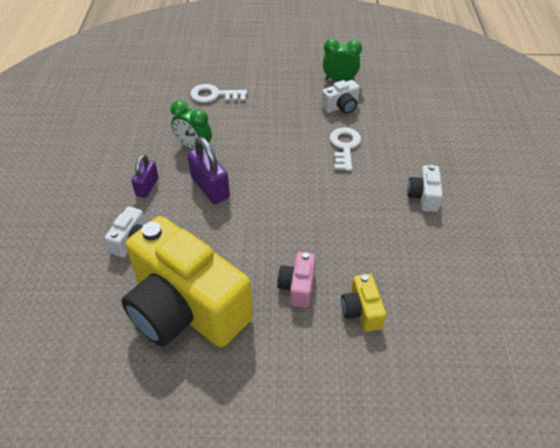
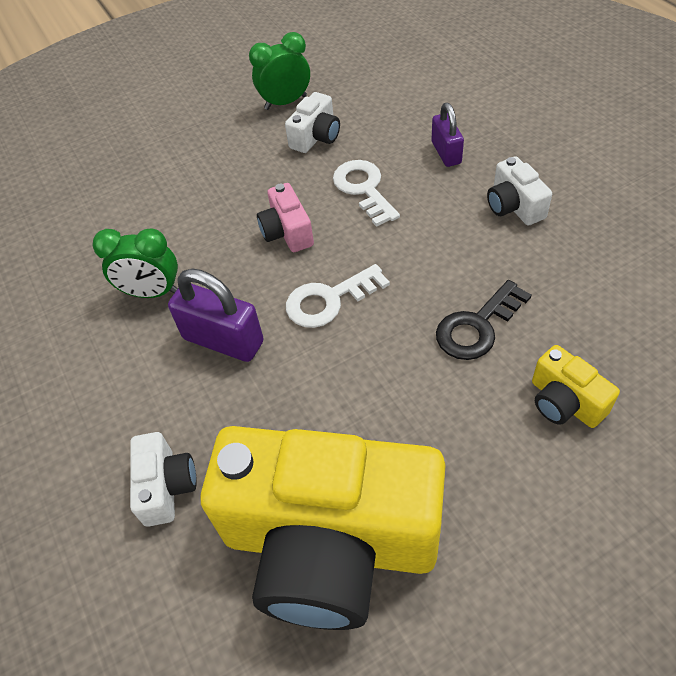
camera: 25 degrees left, 5 degrees up
purple padlock [131,154,158,198] -> purple padlock moved to [431,103,464,167]
white key [190,84,247,103] -> white key moved to [286,264,390,328]
pink camera [277,252,316,308] -> pink camera moved to [257,183,314,252]
none -> black key [436,280,532,360]

